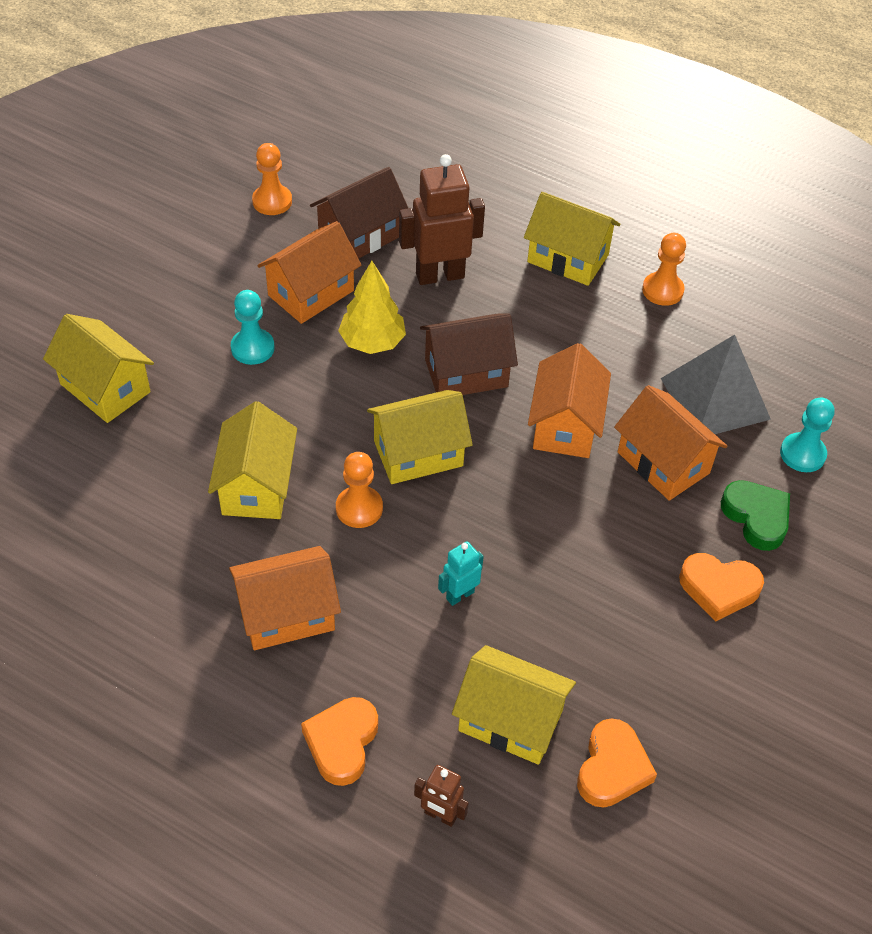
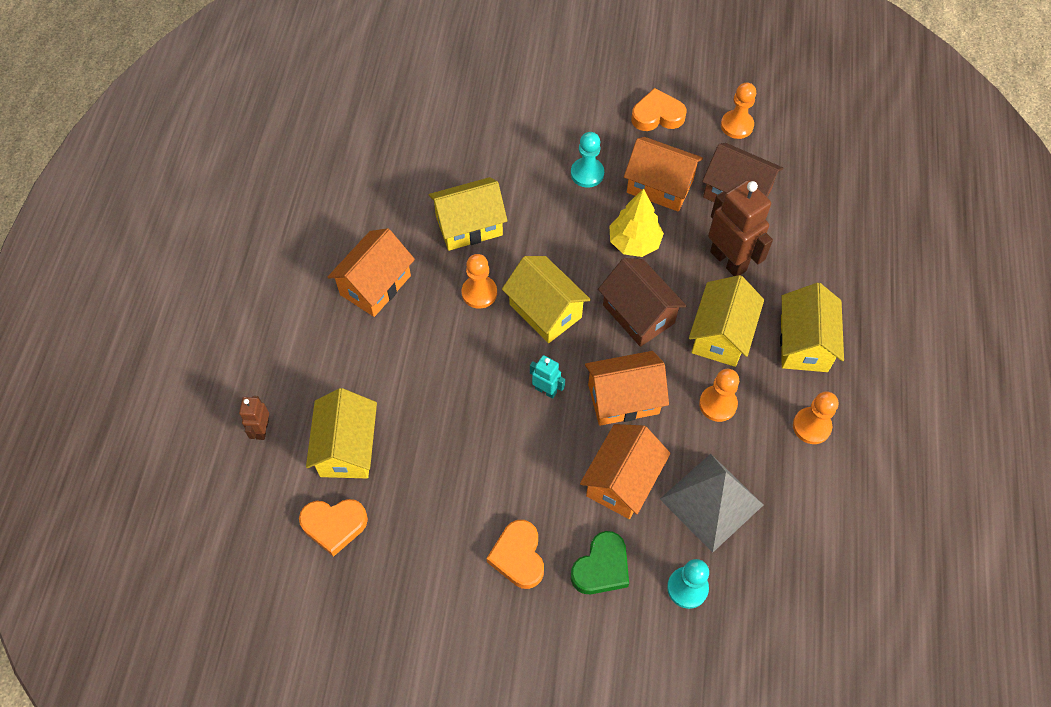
camera: 70 degrees right, 10 degrees up
yellow house [43,314,154,423] -> yellow house moved to [689,275,764,367]
orange house [229,546,341,650] -> orange house turned 75 degrees clockwise [328,228,415,317]
orange heart [301,697,378,786] -> orange heart moved to [631,88,686,131]
turquoise robot [438,541,484,606] -> turquoise robot moved to [530,355,565,399]
none -> orange pawn [699,369,739,422]

